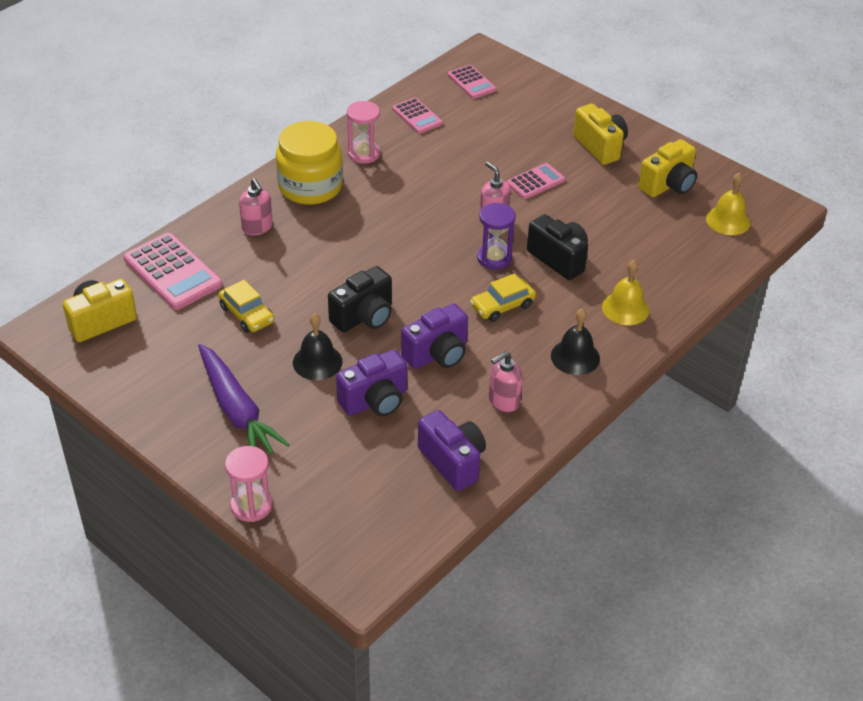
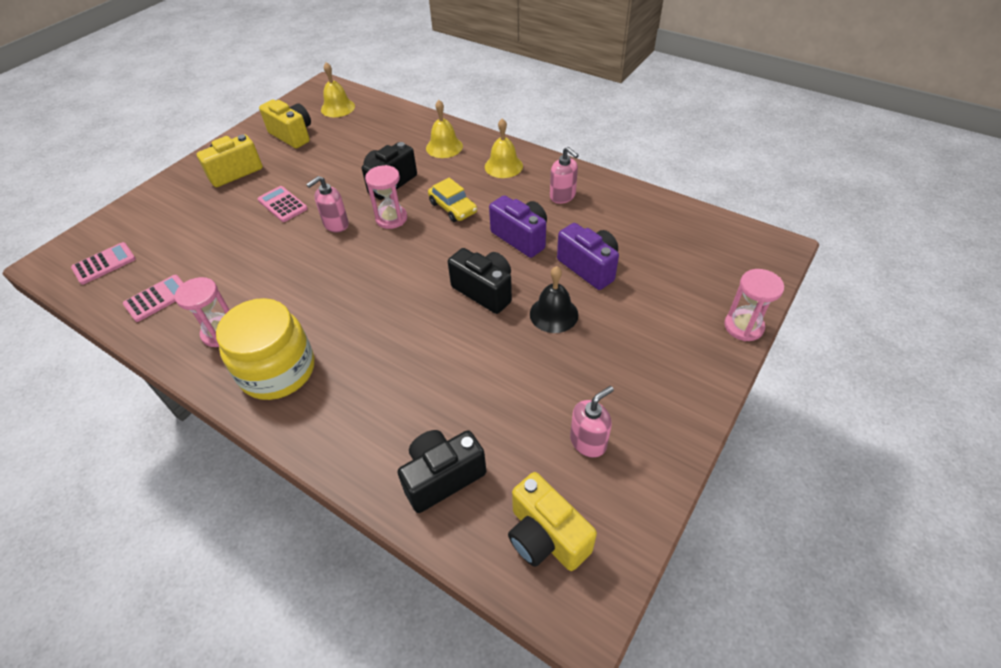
camera: 95 degrees left, 5 degrees up
pink calculator [124,233,222,310] -> black camera [398,430,486,513]
purple carrot [198,344,290,454] -> none
yellow car [218,280,274,333] -> none
pink soap dispenser [239,178,273,235] -> pink soap dispenser moved to [570,386,614,458]
purple camera [418,410,486,491] -> none
purple hourglass [477,203,516,270] -> pink hourglass [365,165,407,229]
black bell [551,308,600,375] -> yellow bell [485,118,523,178]

